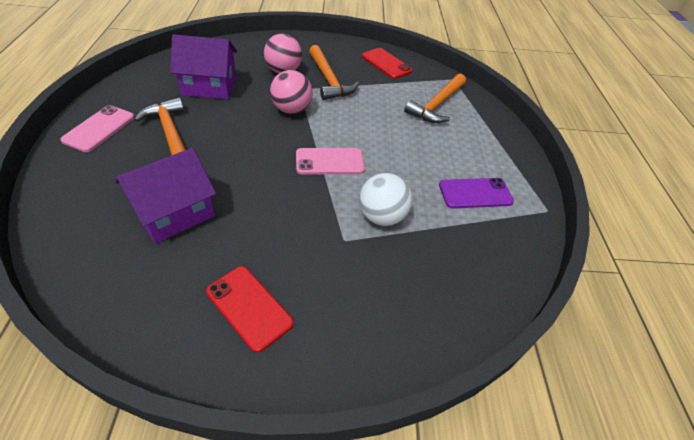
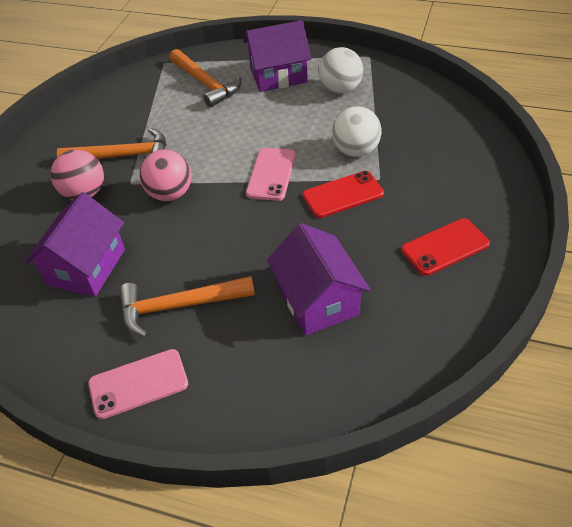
camera: 65 degrees left, 0 degrees up
pink phone [60,105,135,152] -> pink phone turned 60 degrees counterclockwise [88,349,188,419]
red phone [362,48,412,79] -> red phone moved to [303,171,384,218]
purple phone [439,178,514,209] -> white ball [319,47,363,94]
none -> purple house [243,20,311,92]

